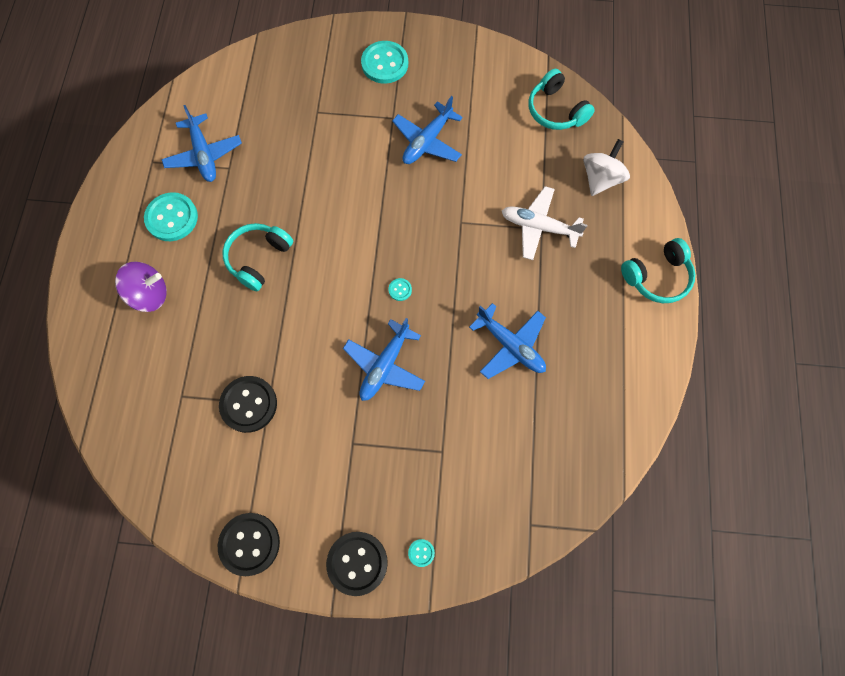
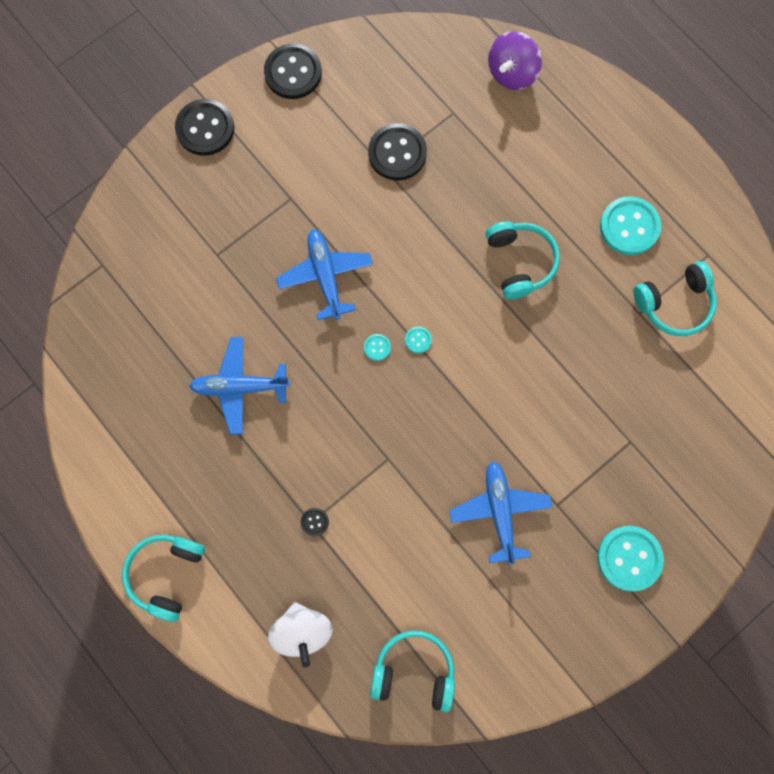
camera: 135 degrees right, 5 degrees up
purple spinning top [115,262,167,312] -> purple spinning top moved to [488,31,542,90]
blue plane [162,105,242,182] -> turquoise headphones [633,261,717,336]
turquoise button [408,539,435,567] -> turquoise button moved to [405,327,432,353]
white plane [502,186,588,260] -> black button [301,508,329,536]

